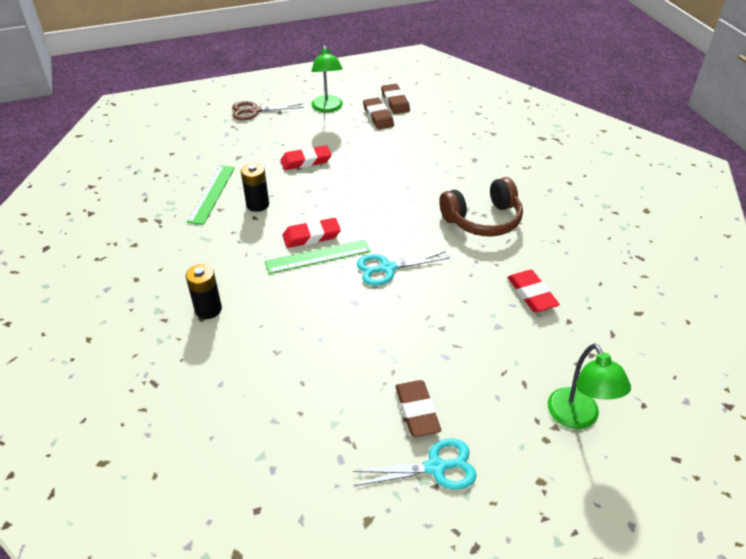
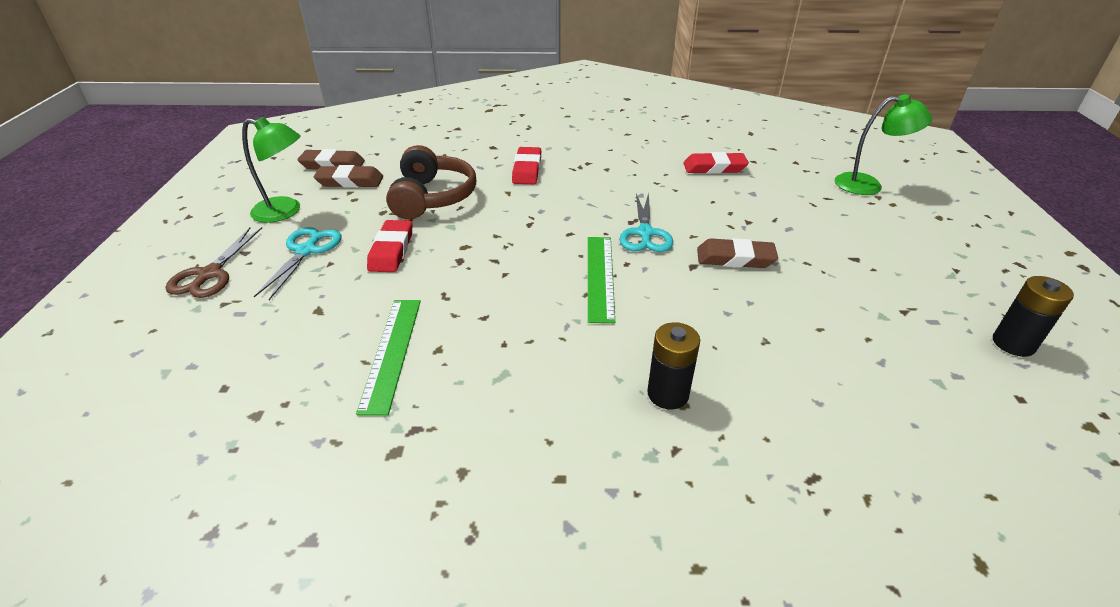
camera: 70 degrees left, 5 degrees down
green ruler [187,165,235,225] -> green ruler turned 60 degrees clockwise [356,300,421,415]
black battery [241,163,269,212] -> black battery moved to [993,276,1074,357]
red eraser [283,218,341,248] -> red eraser moved to [512,147,541,184]
turquoise scissors [353,438,476,490] -> turquoise scissors moved to [254,227,342,300]
brown eraser [396,380,441,437] -> brown eraser moved to [697,238,778,268]
brown headphones [439,177,523,236] -> brown headphones moved to [386,145,476,219]

